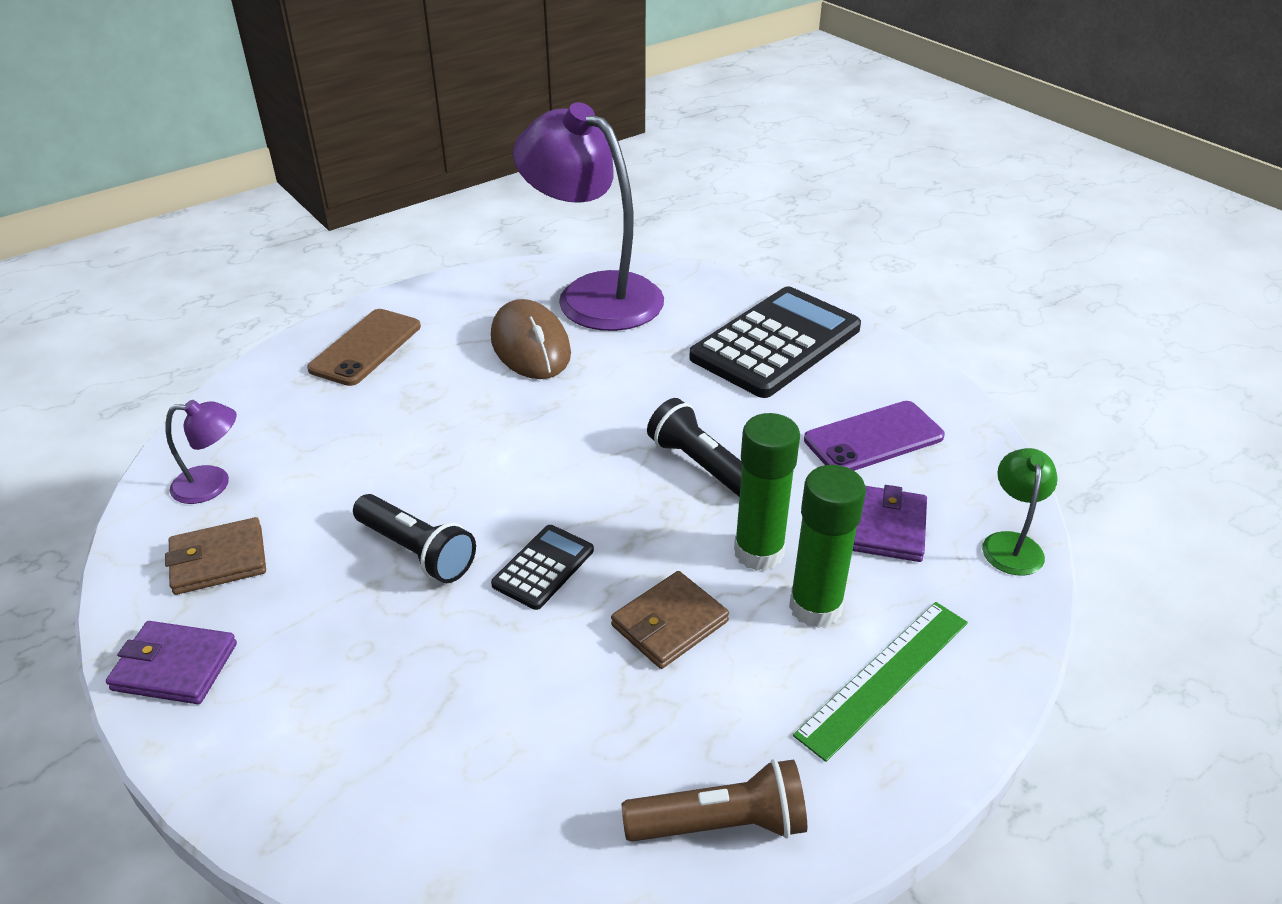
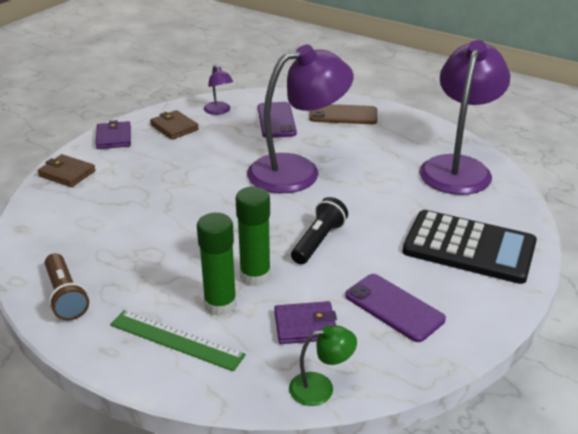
camera: 70 degrees right, 5 degrees down
black flashlight [353,494,476,583] -> none
brown mouse [491,299,571,379] -> none
black calculator [491,525,594,610] -> none
brown wallet [611,571,729,669] -> brown wallet moved to [37,154,96,187]
none -> purple lamp [247,45,354,193]
none -> purple phone [258,102,297,138]

